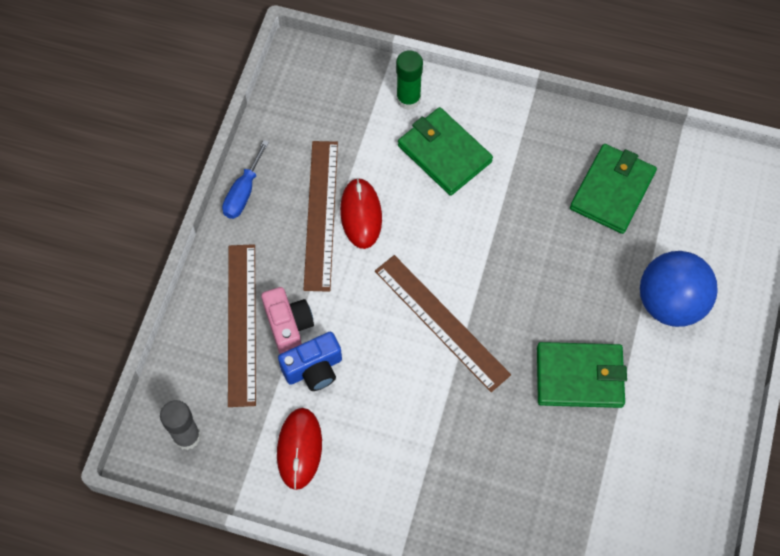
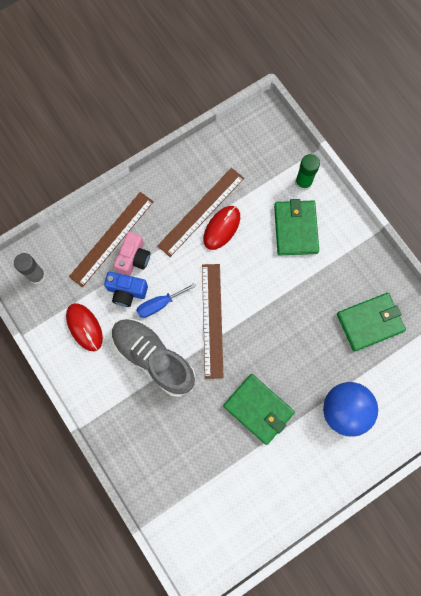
camera: 40 degrees right, 10 degrees up
blue screwdriver [222,140,269,219] -> blue screwdriver moved to [136,283,196,318]
red mouse [277,408,322,490] -> red mouse turned 75 degrees counterclockwise [66,303,103,351]
none -> grey shoe [112,319,196,397]

